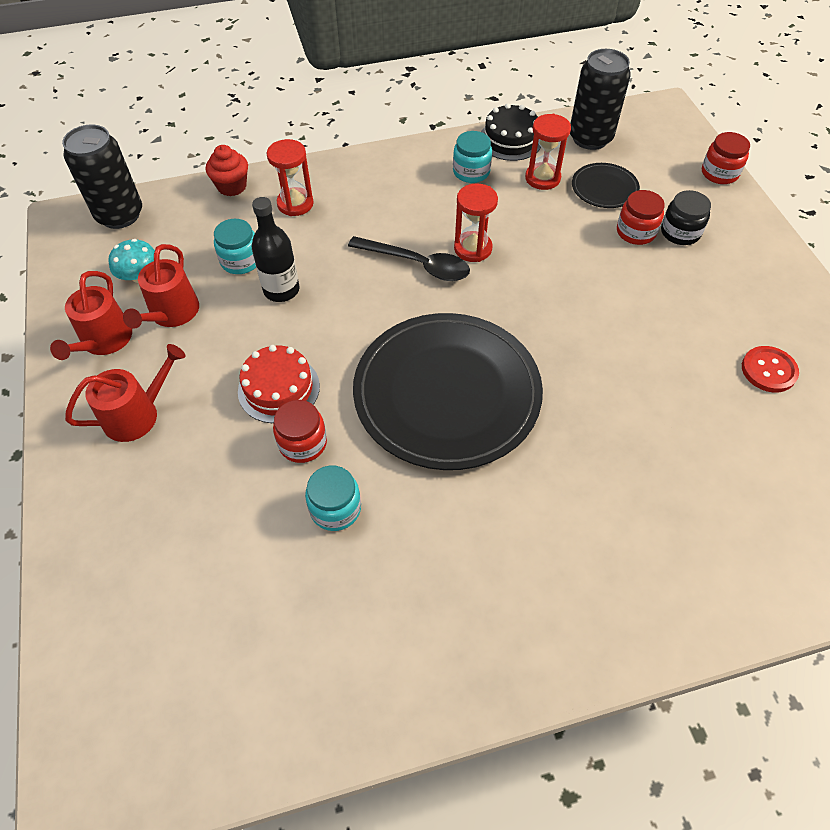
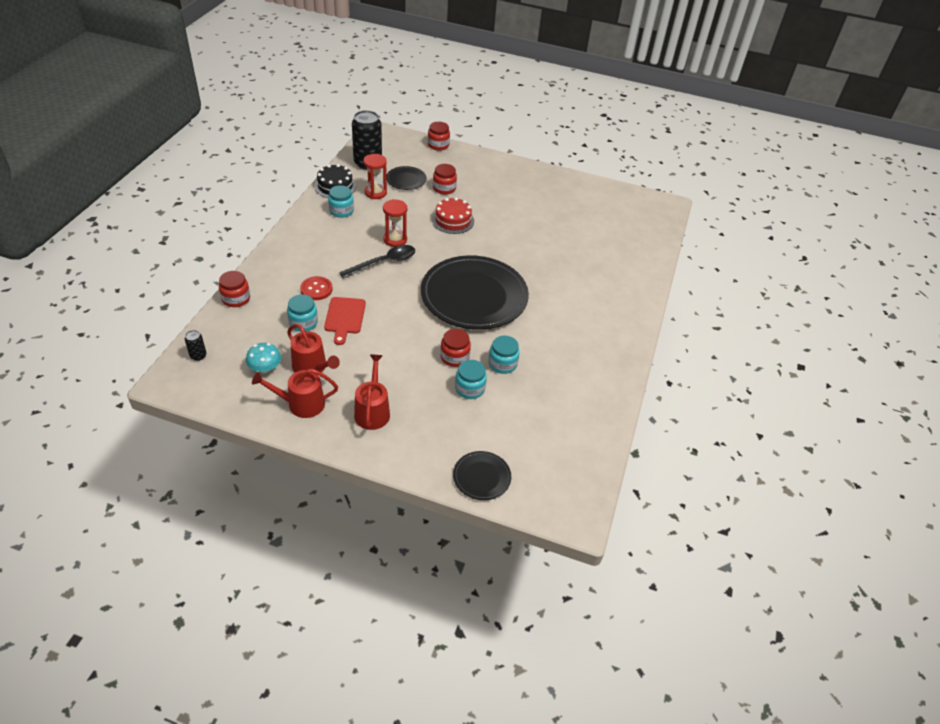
camera: 60 degrees left, 10 degrees down
red watering can [50,271,132,360] -> red watering can turned 135 degrees clockwise [252,369,338,418]
black can [62,125,142,229] -> black can [185,330,206,361], size x0.44
red cupcake [206,145,248,196] -> red jar [219,271,250,307]
red cake [238,345,320,423] -> red cake moved to [432,197,474,234]
black bottle [252,197,300,302] -> red cutting board [324,297,366,345]
red hourglass [267,139,314,216] -> none
black jar [661,190,711,245] -> none
red button [742,346,799,392] -> red button moved to [300,276,333,300]
none -> black plate [453,451,511,500]
none -> turquoise jar [455,360,487,399]

